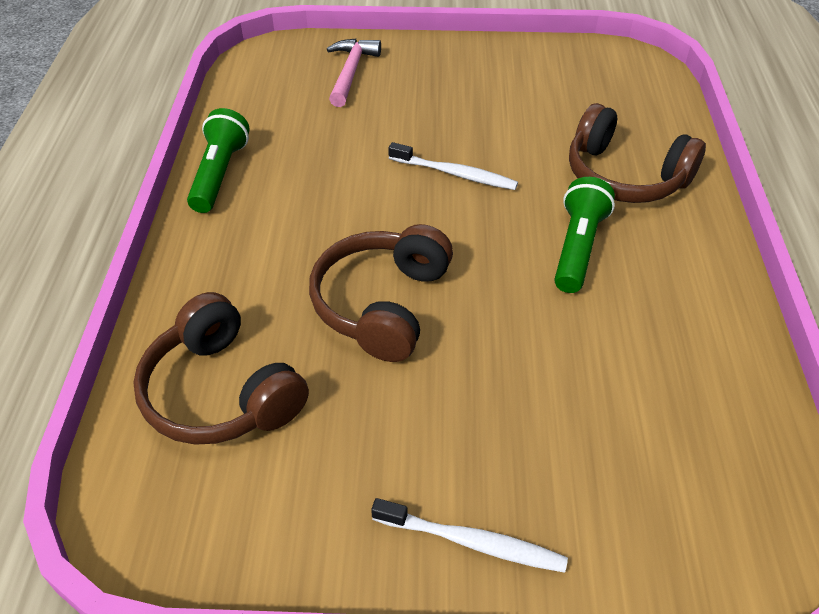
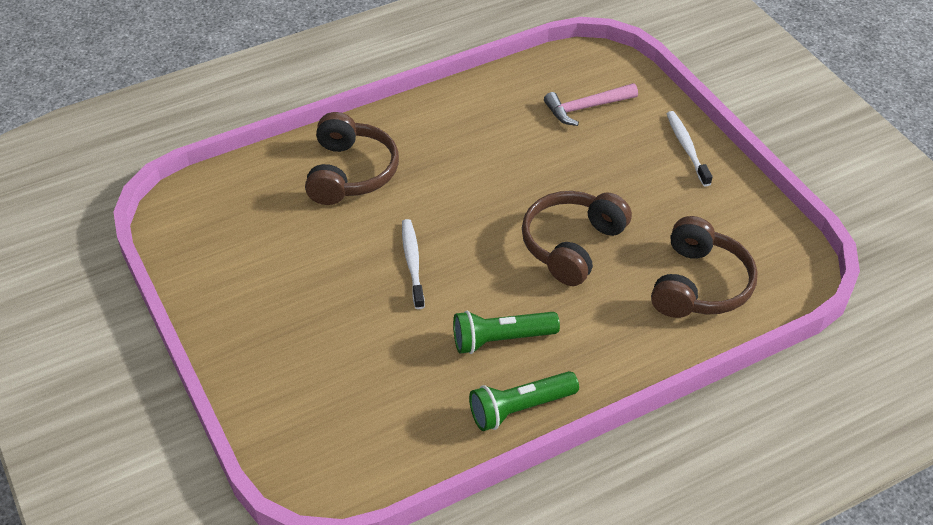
camera: 120 degrees left, 0 degrees up
brown headphones [309,224,453,362] -> brown headphones turned 135 degrees clockwise [522,191,632,286]
pink hammer [327,39,381,107] -> pink hammer moved to [544,83,638,126]
green flashlight [554,177,615,293] -> green flashlight moved to [453,311,560,354]

